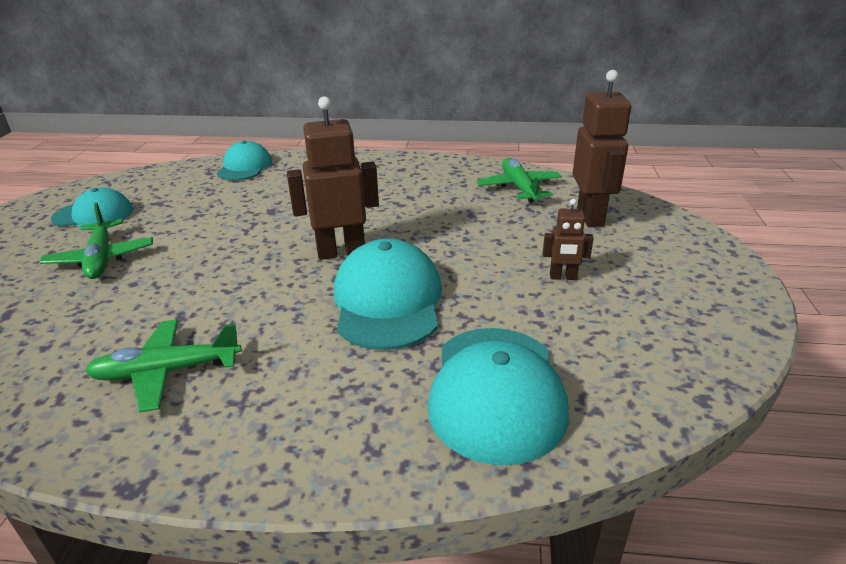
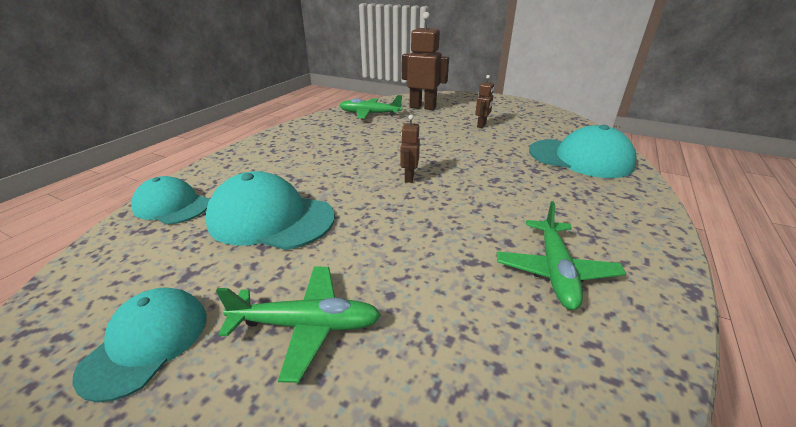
camera: 70 degrees left, 0 degrees up
brown robot [287,96,379,260] -> brown robot [400,115,420,183], size x0.51
turquoise cap [334,239,442,350] -> turquoise cap moved to [205,171,335,250]

